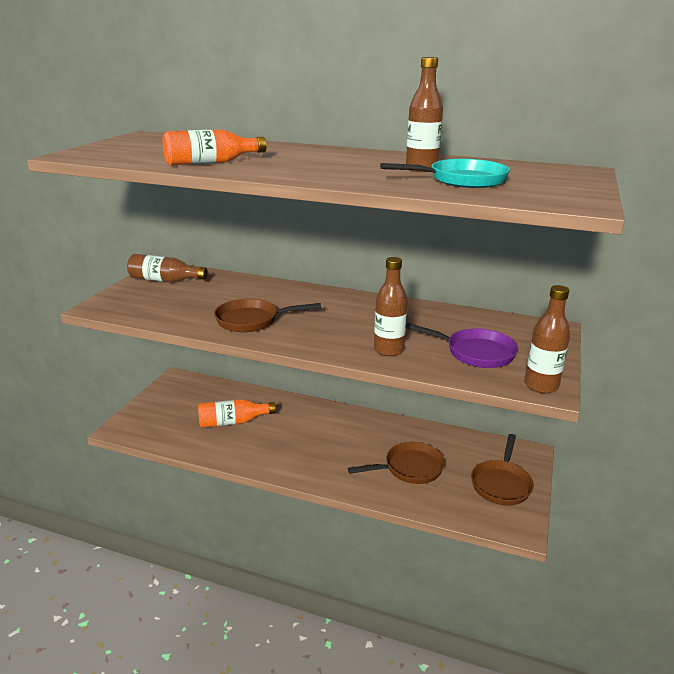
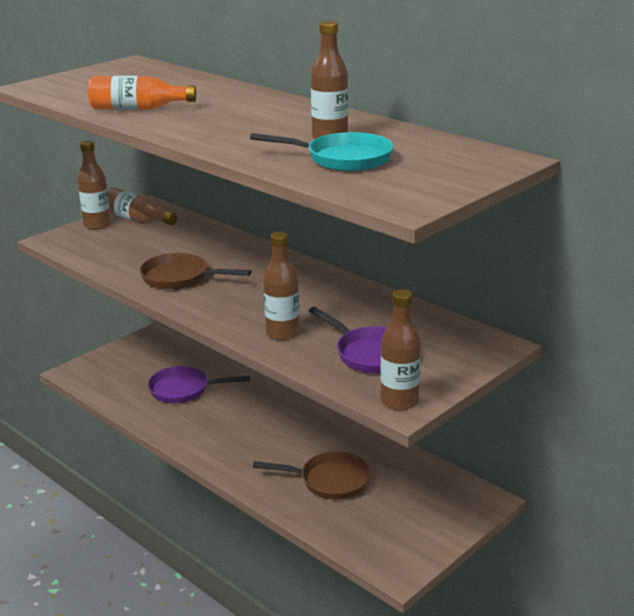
camera: 25 degrees right, 0 degrees up
orange bottle [198,399,276,428] -> purple pan [147,366,250,403]
brown pan [471,434,534,506] -> none
none -> brown bottle [77,141,111,230]

